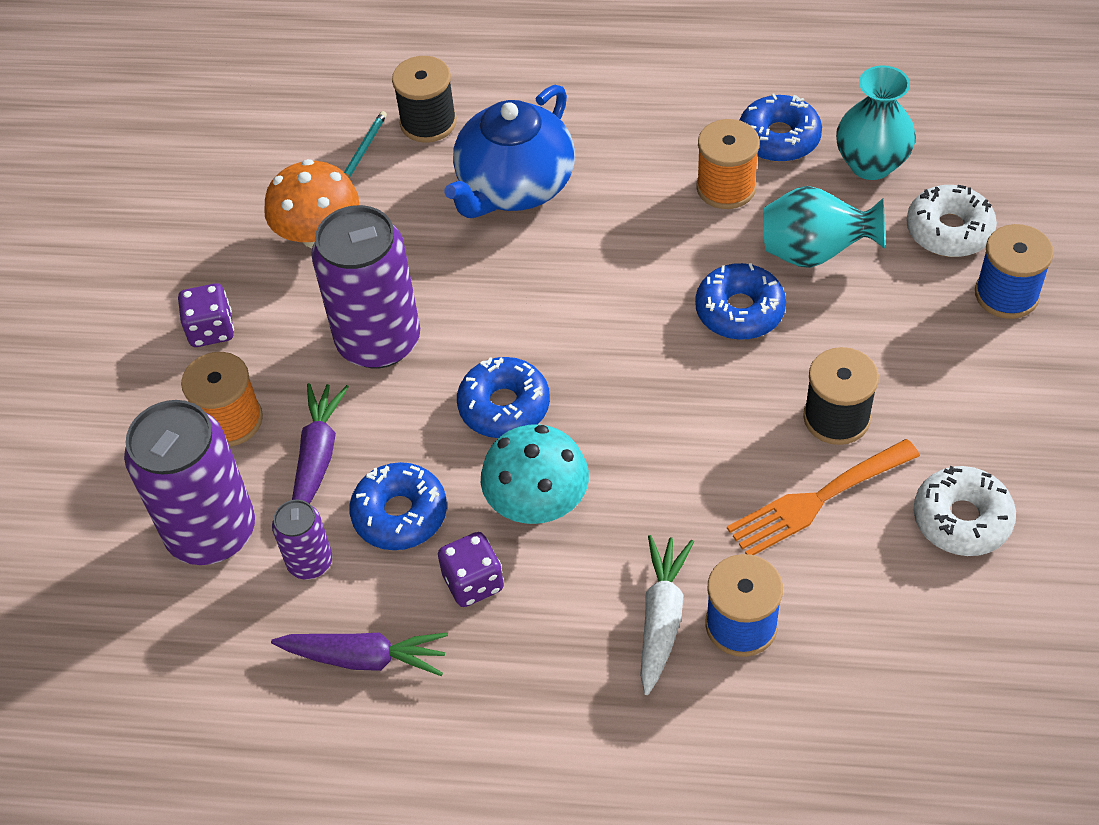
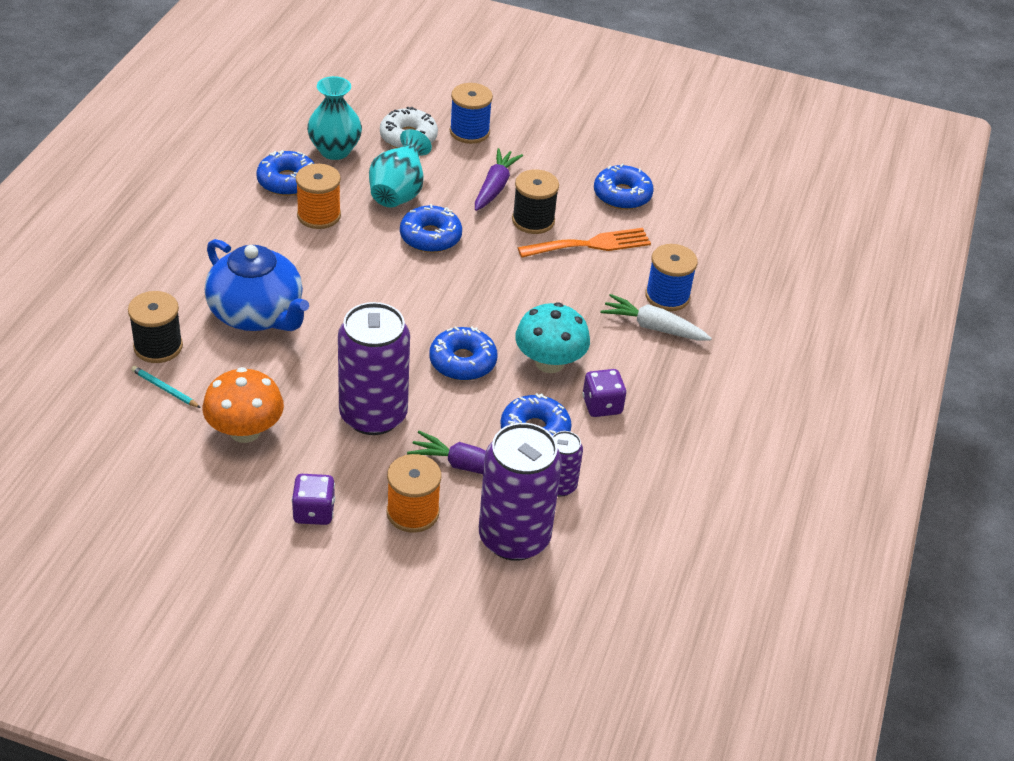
camera: 85 degrees left, 10 degrees down
purple carrot [271,632,448,676] -> purple carrot moved to [475,148,523,211]
orange fork [727,439,920,555] -> orange fork turned 90 degrees counterclockwise [518,228,651,258]
white donut [914,466,1016,556] -> blue donut [594,163,654,210]

